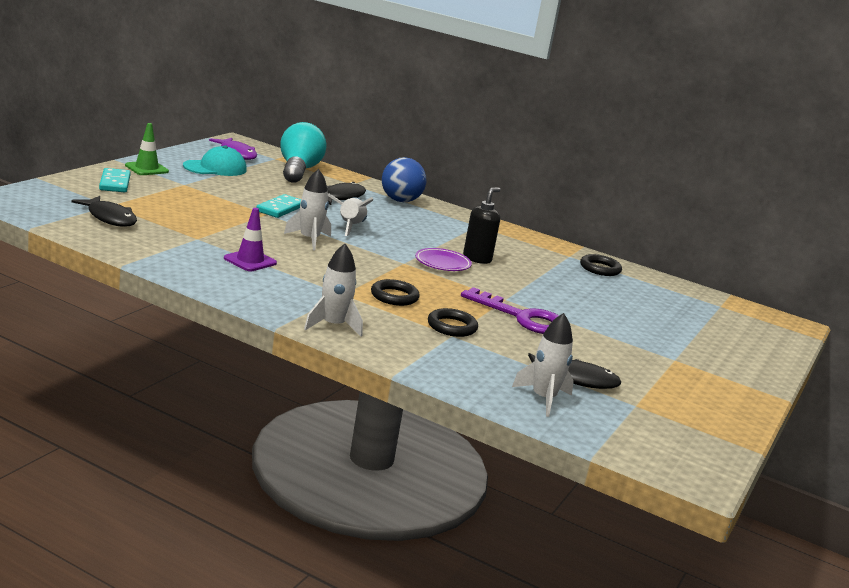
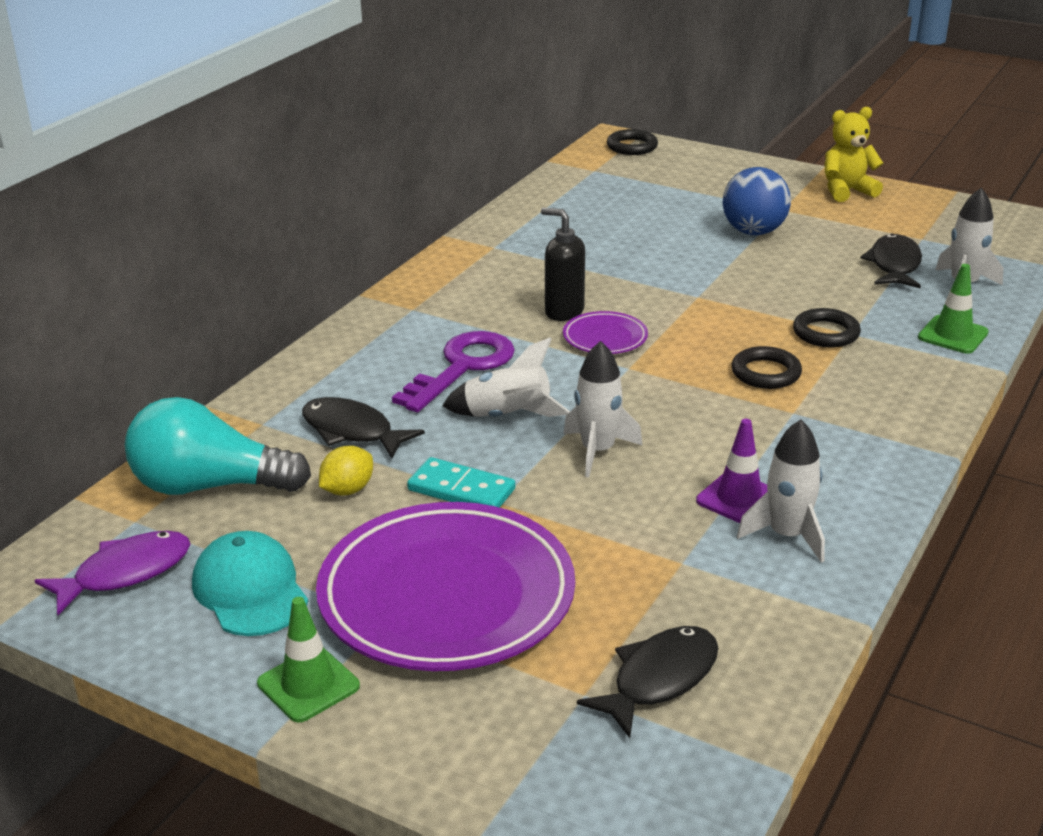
camera: 85 degrees left, 10 degrees up
turquoise domino [99,168,131,192] -> none
white rocket [304,244,363,337] -> white rocket moved to [737,420,825,563]
blue ball [382,157,426,202] -> blue ball moved to [722,167,791,235]
purple key [461,287,559,334] -> purple key moved to [392,331,515,412]
black ring [580,254,622,276] -> black ring moved to [607,129,658,155]
none -> purple plate [316,502,575,671]
none -> yellow lemon [319,446,373,495]
none -> yellow teddy bear [825,107,883,202]
none -> green traffic cone [918,264,989,353]

